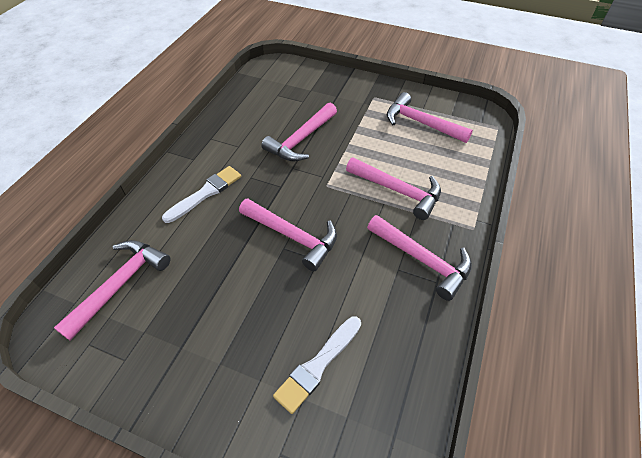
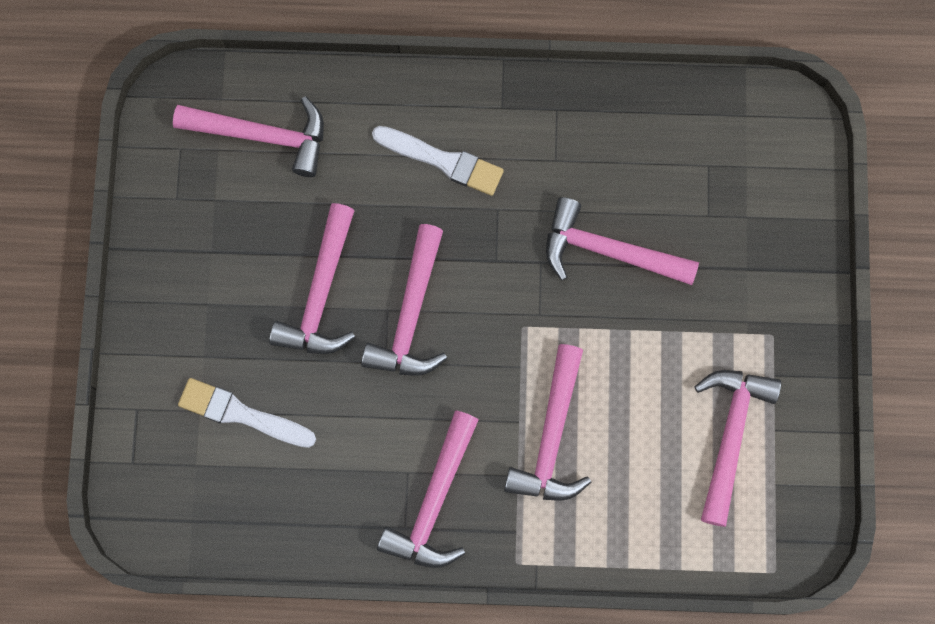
camera: 70 degrees right, 25 degrees up
none -> pink hammer [269,203,355,354]

